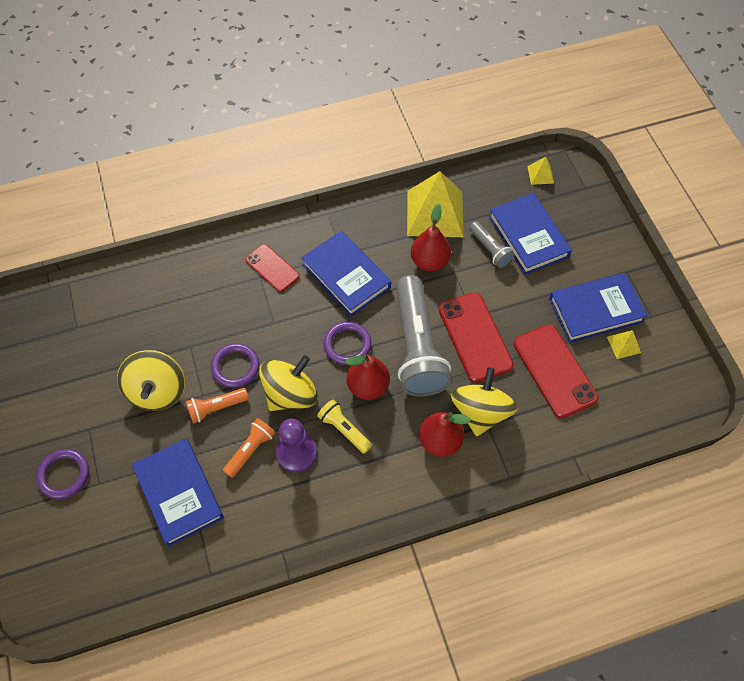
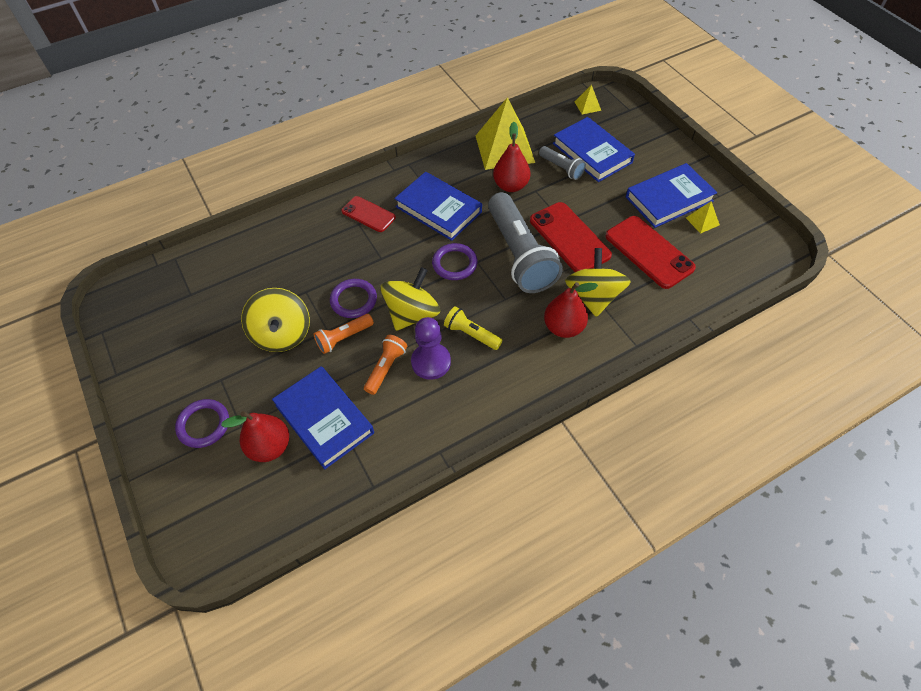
camera: 10 degrees left, 5 degrees down
red pear [345,353,390,400] -> red pear moved to [221,411,289,462]

